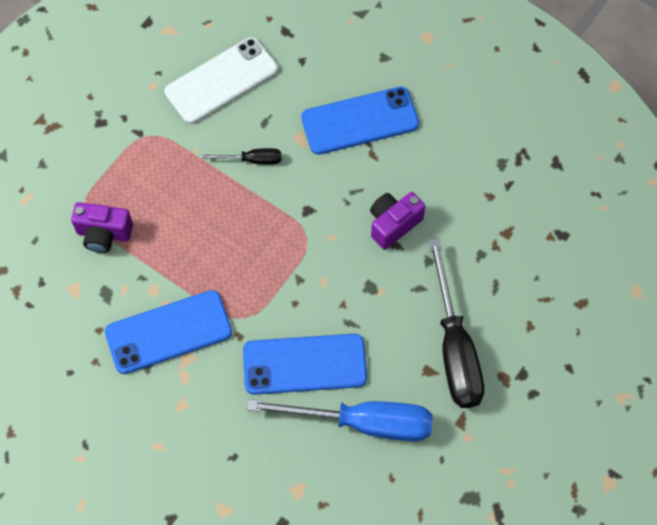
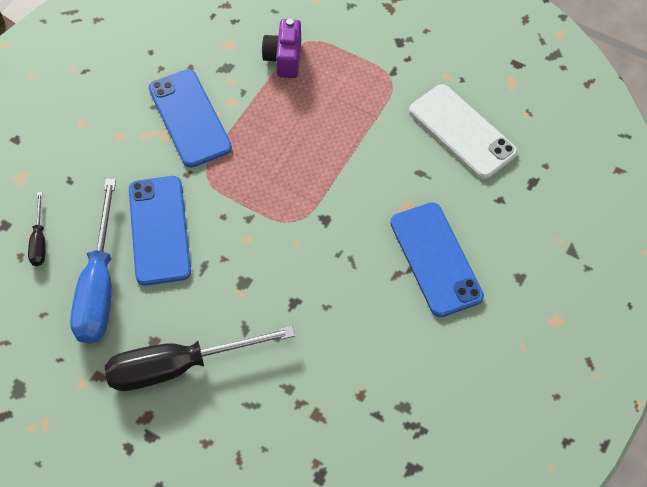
camera: 85 degrees right, 5 degrees down
black screwdriver [202,148,281,165] -> black screwdriver moved to [28,192,46,266]
purple camera [370,192,425,250] -> none

